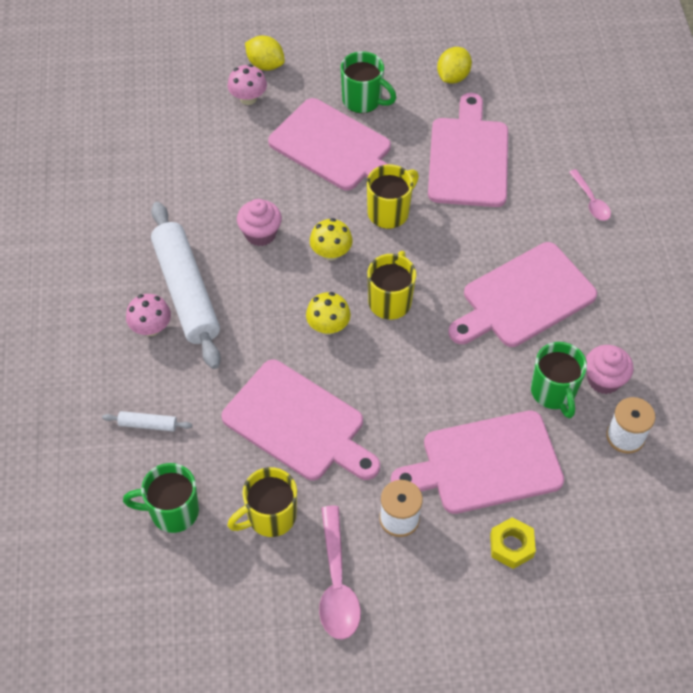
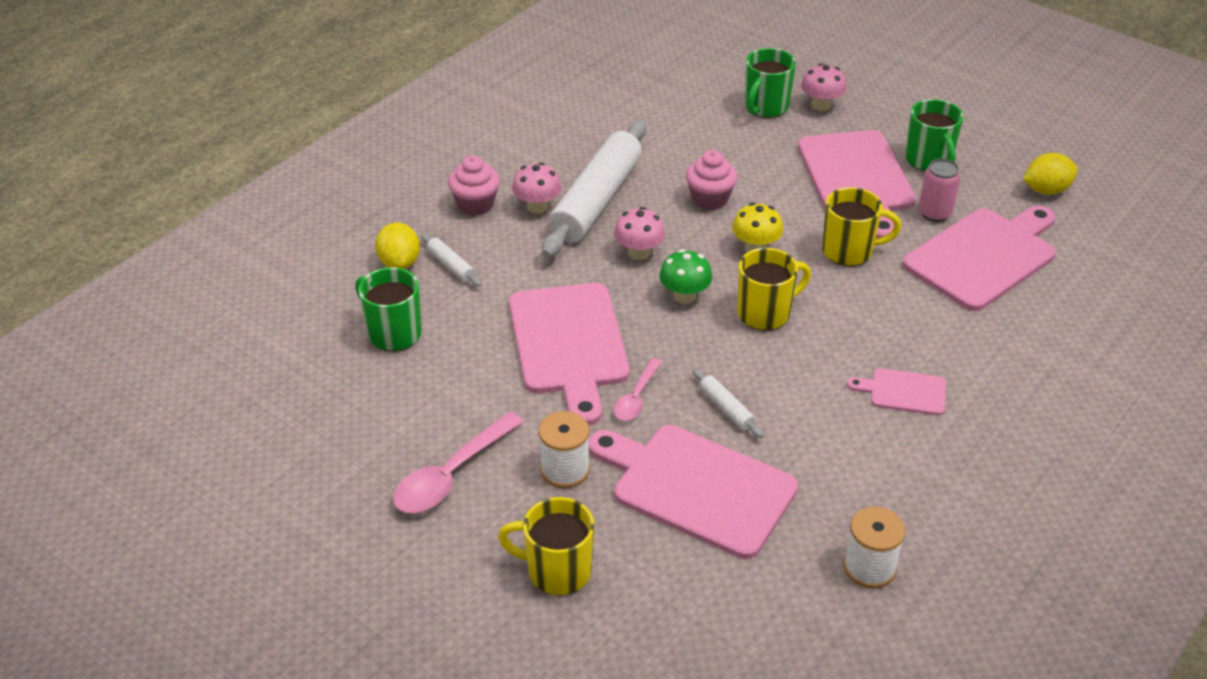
camera: 45 degrees right, 15 degrees down
yellow mug [227,467,297,537] -> yellow mug moved to [498,497,594,595]
yellow lemon [245,36,285,70] -> yellow lemon moved to [375,222,420,269]
yellow mushroom [306,292,351,335] -> green mushroom [659,249,712,304]
pink cutting board [449,242,597,347] -> pink cutting board [847,368,946,416], size x0.49
yellow nut [490,517,536,569] -> none
green mug [531,342,587,419] -> green mug moved to [745,48,796,118]
pink spoon [569,169,611,221] -> pink spoon moved to [613,358,662,421]
pink cupcake [586,345,634,394] -> pink cupcake moved to [448,156,500,216]
none -> pink mushroom [614,207,665,260]
none -> white rolling pin [693,369,763,438]
none -> pink can [918,159,960,222]

